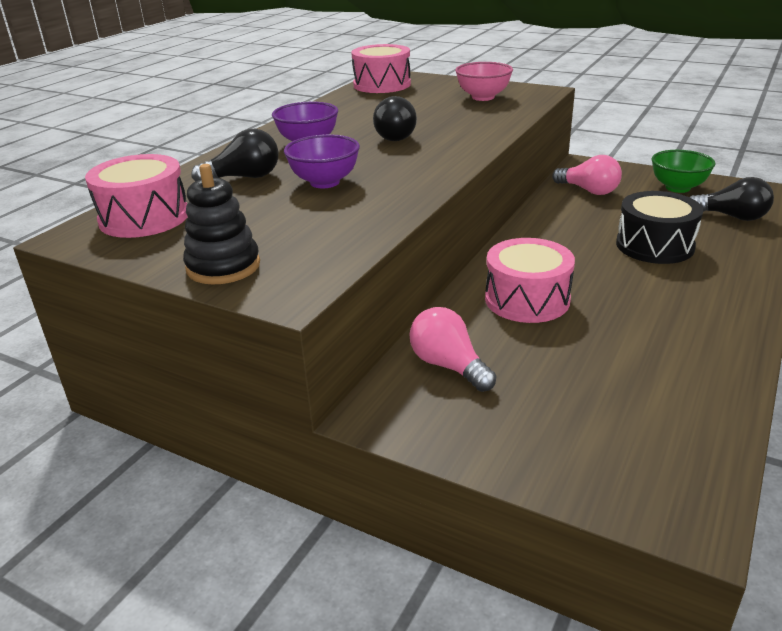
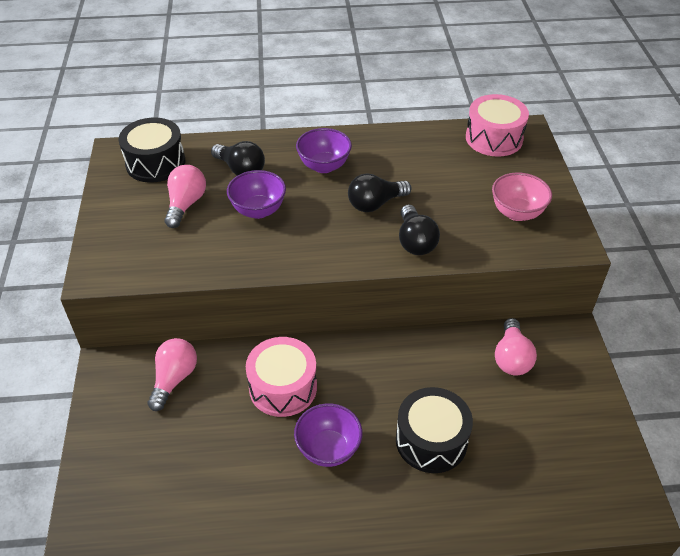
camera: 55 degrees right, 15 degrees up
pink drum [85,154,188,238] -> black drum [119,118,186,182]
black stacking toy [183,164,260,285] -> none
green bowl [652,150,715,193] -> none
black light bulb [690,177,774,221] -> black light bulb moved to [399,205,440,255]
none -> pink light bulb [164,165,206,228]
none -> purple bowl [294,403,362,467]

